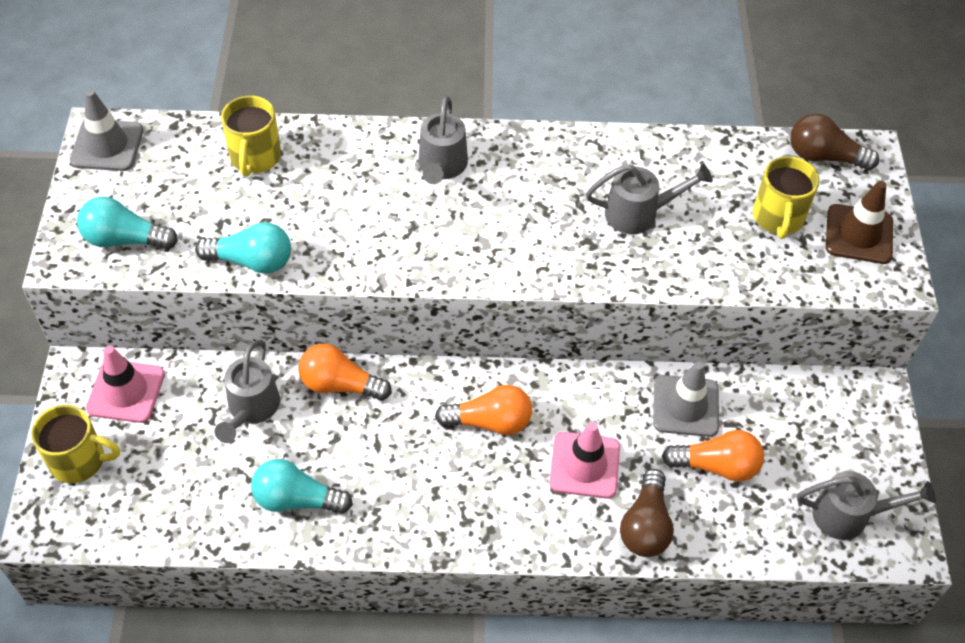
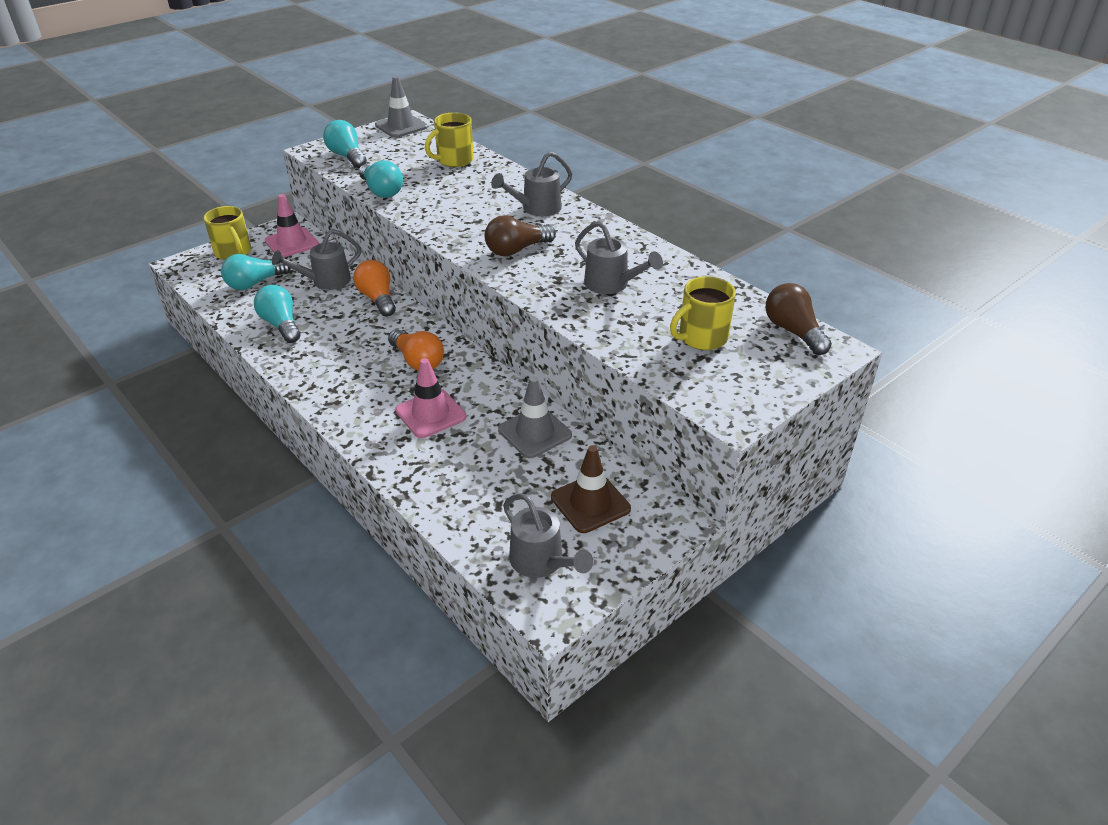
camera: 50 degrees right, 15 degrees down
brown light bulb [620,469,674,557] -> brown light bulb moved to [485,215,556,256]
orange light bulb [662,430,764,481] -> none
brown traffic cone [826,181,893,264] -> brown traffic cone moved to [551,445,631,533]
none -> turquoise light bulb [221,254,291,290]

